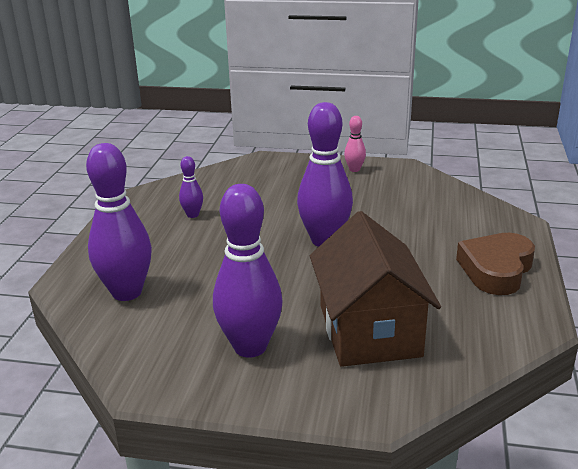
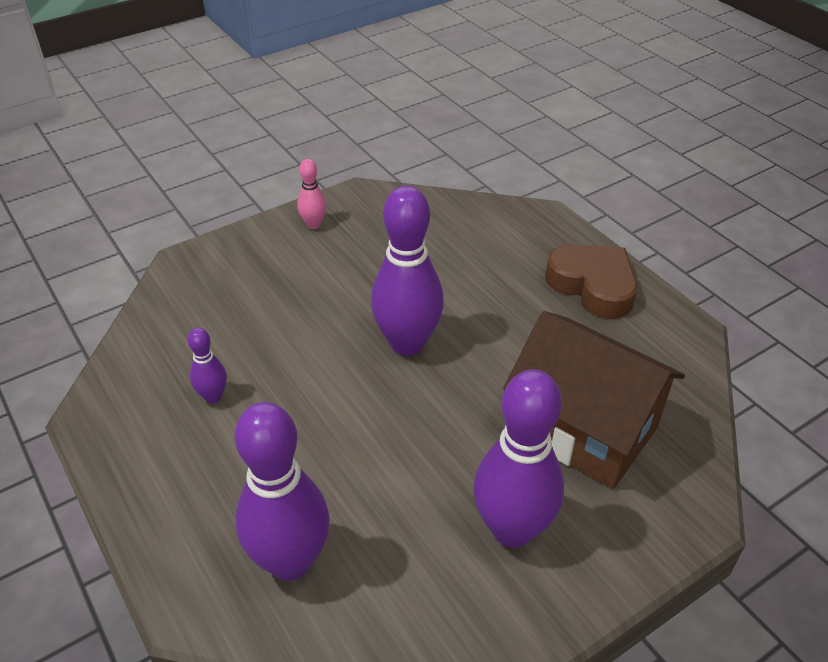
camera: 45 degrees left, 15 degrees up
brown heart [456,233,535,295] -> brown heart turned 150 degrees clockwise [545,244,638,319]

